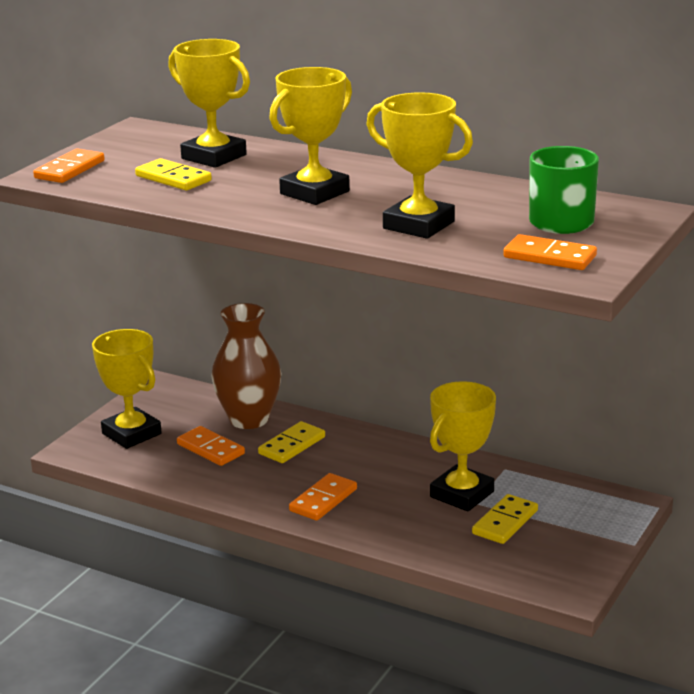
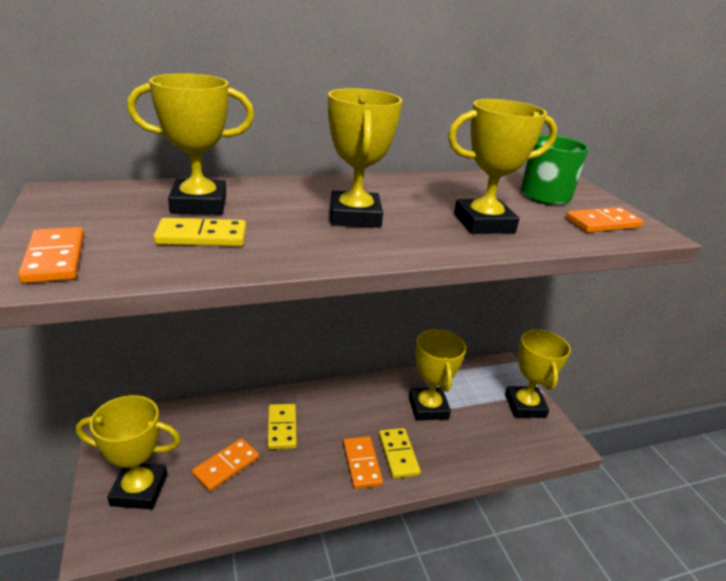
camera: 50 degrees left, 5 degrees up
orange domino [177,426,245,466] -> orange domino turned 45 degrees counterclockwise [192,438,259,492]
brown vase [211,303,281,429] -> none
yellow domino [472,494,538,544] -> yellow domino moved to [379,428,421,479]
none -> yellow trophy [505,329,571,418]

